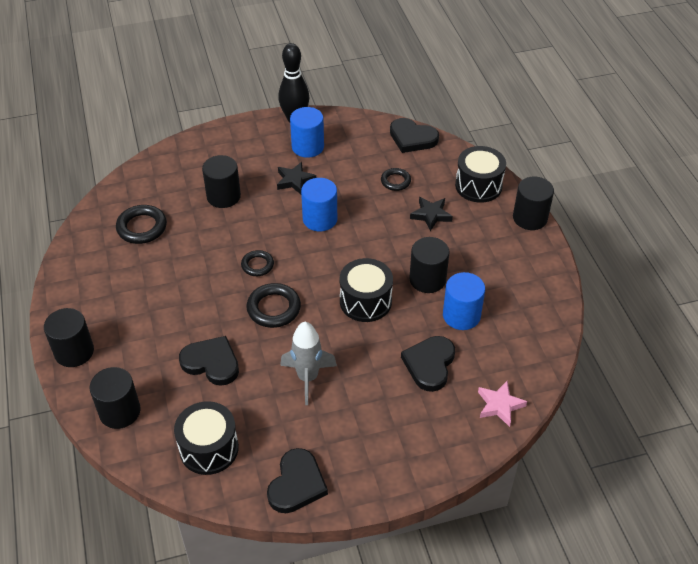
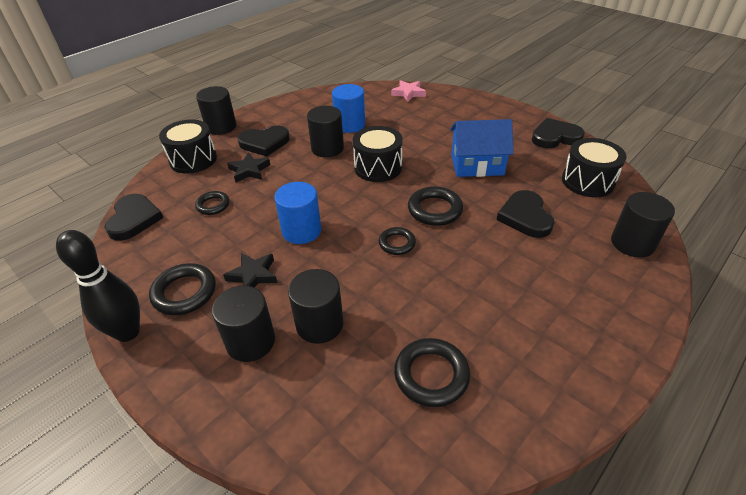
camera: 120 degrees left, 5 degrees down
black cylinder [44,308,94,367] -> black cylinder moved to [212,285,275,362]
grey rocket [280,322,337,405] -> blue house [450,119,514,177]
blue cylinder [290,107,324,158] -> black ring [149,263,216,315]
black heart [401,336,455,392] -> black heart moved to [237,126,290,157]

